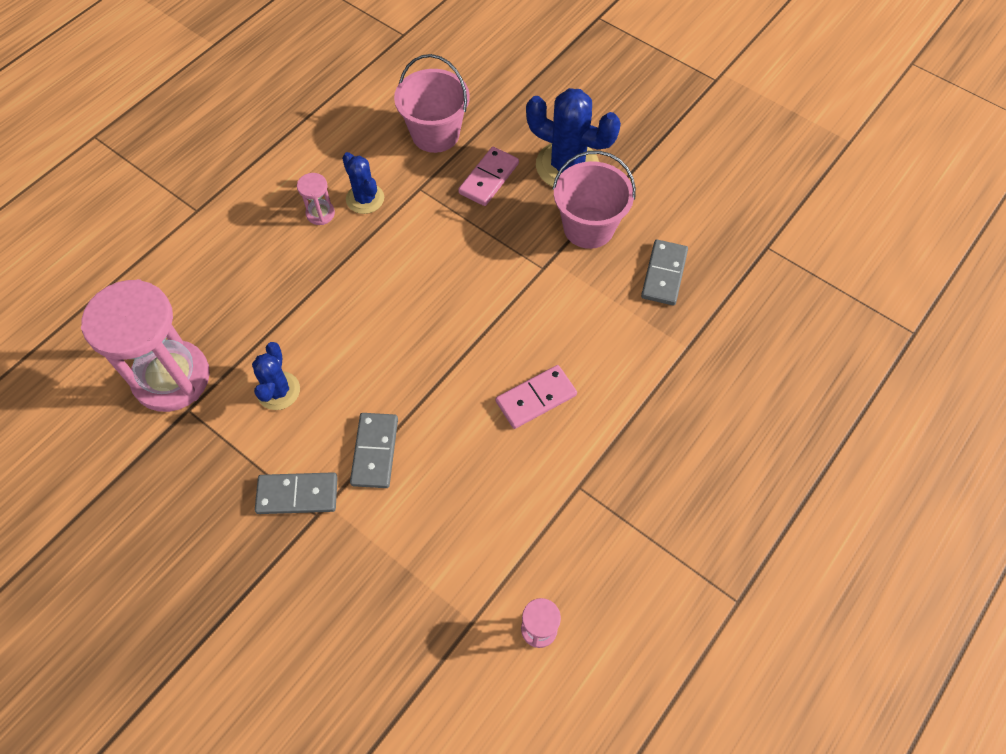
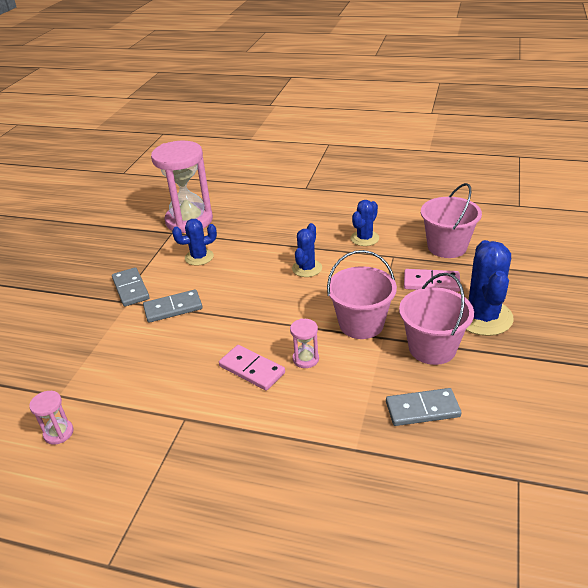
camera: 70 degrees right, 25 degrees down
pink hourglass [297,173,335,225] -> pink hourglass moved to [290,318,319,368]
none -> blue cactus [292,223,322,277]
none -> pink bucket [327,250,397,339]

